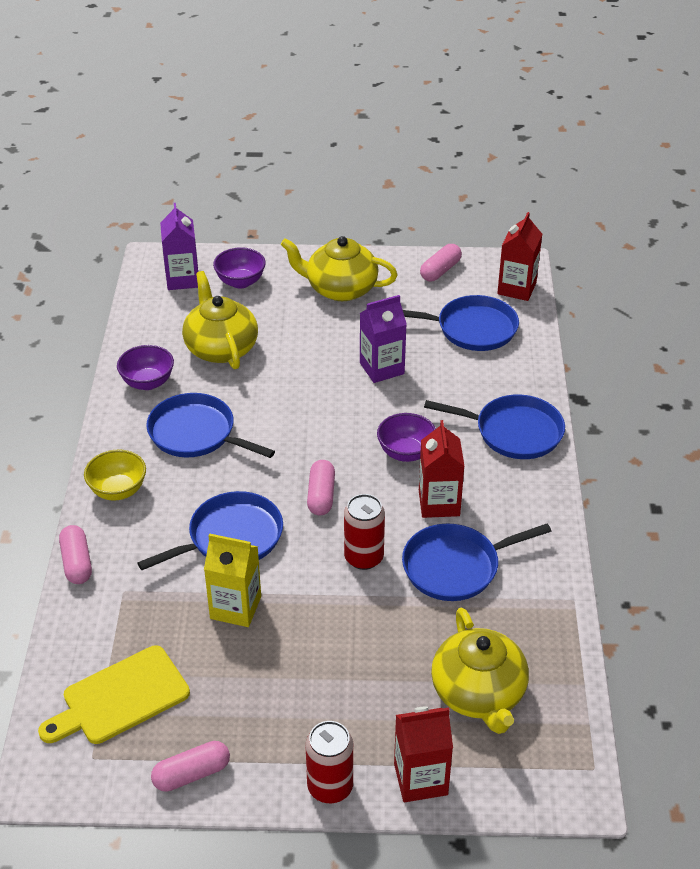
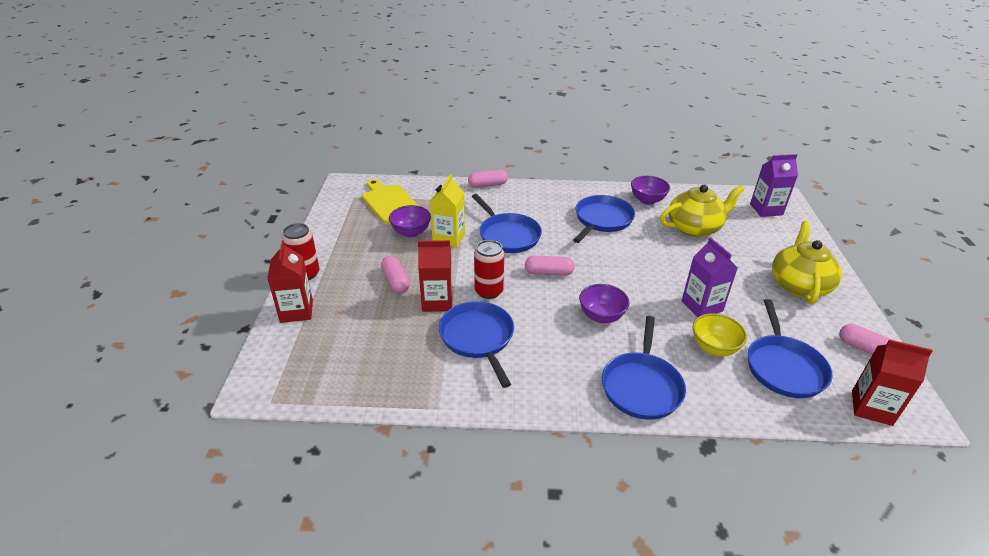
camera: 90 degrees right, 5 degrees down
yellow bowl [84,449,146,501] -> yellow bowl moved to [693,313,747,356]
pink capsule [151,741,230,792] -> pink capsule moved to [381,256,410,293]
purple bowl [213,247,266,289] -> purple bowl moved to [389,205,431,237]
red carton [419,420,464,518] -> red carton moved to [418,240,452,312]
yellow teapot [431,608,529,734] -> none

